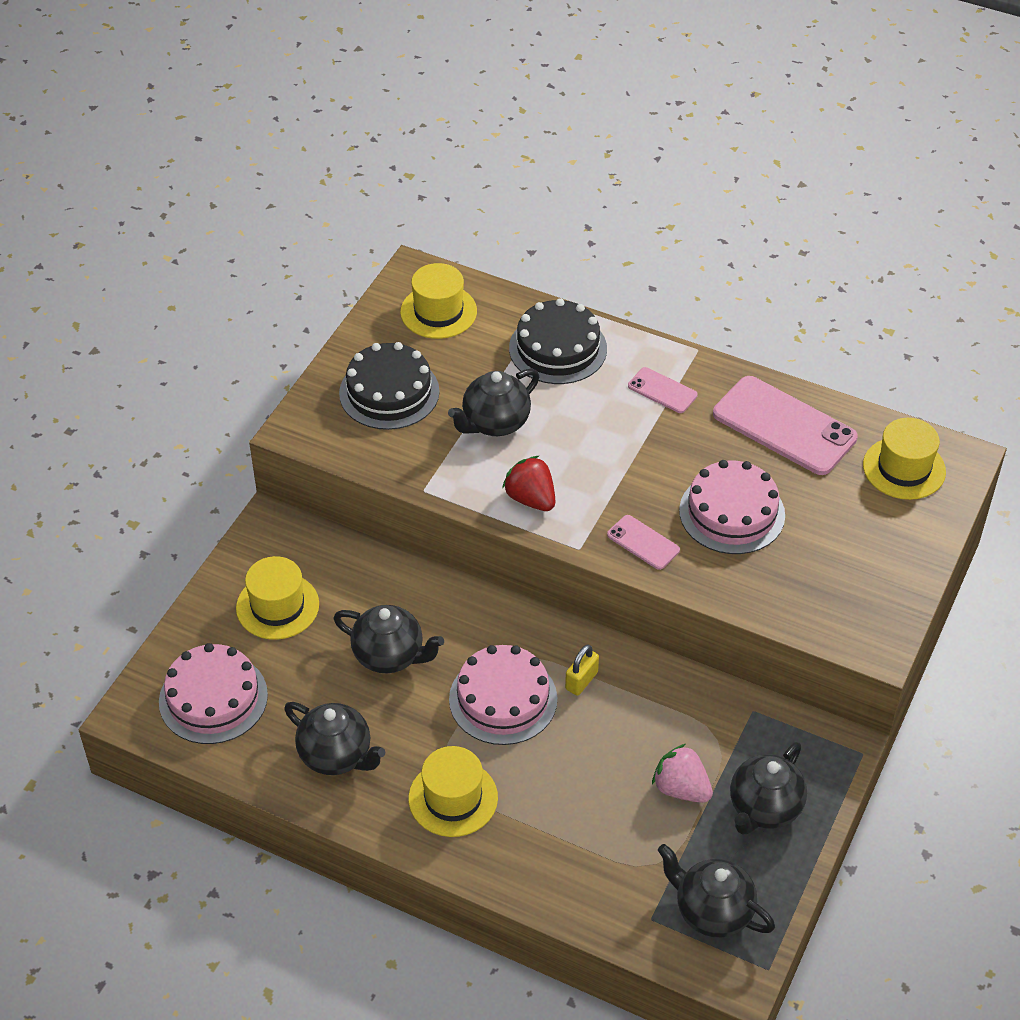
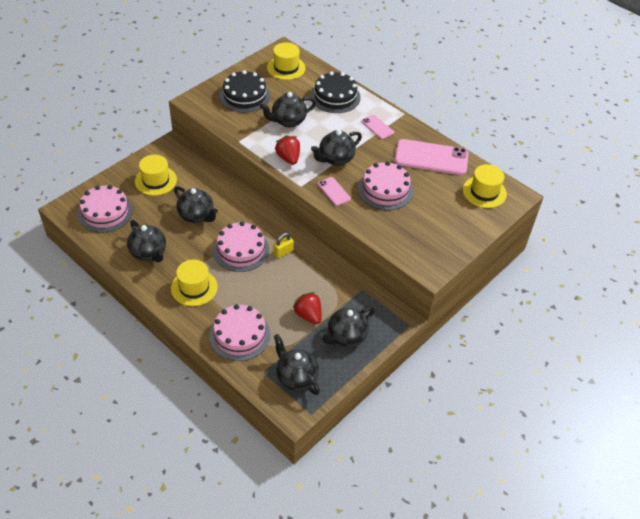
camera: 15 degrees right, 0 degrees up
pink strawberry [652,744,713,803] -> red strawberry [293,292,322,324]
pink phone [713,376,858,475] -> pink phone turned 45 degrees counterclockwise [394,139,469,175]
none -> pink cake [209,304,270,361]
none -> black teapot [311,130,362,166]

